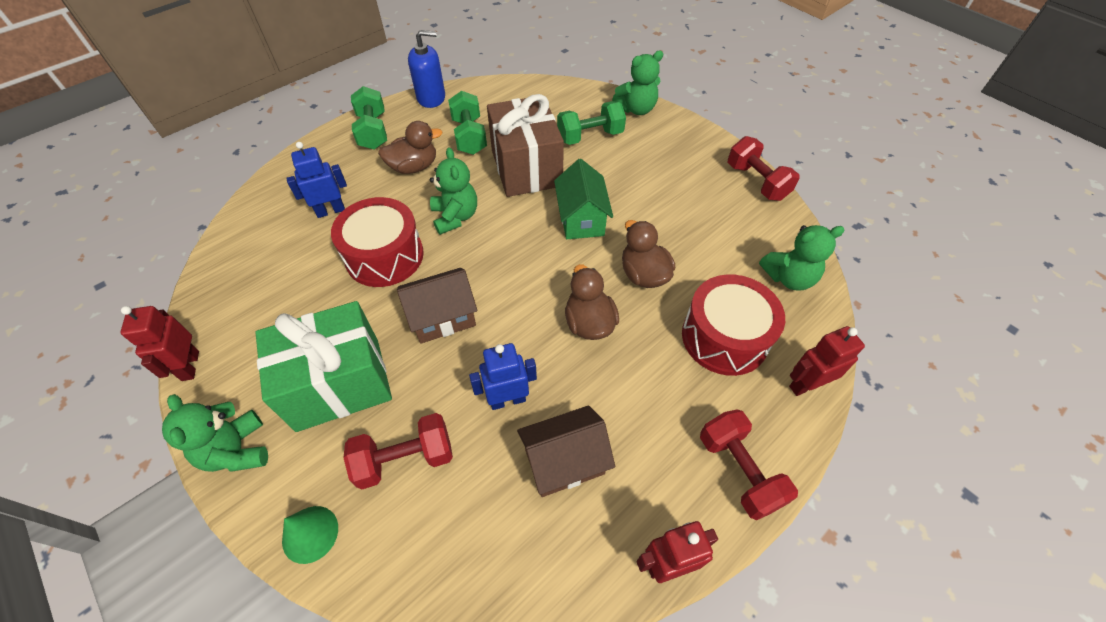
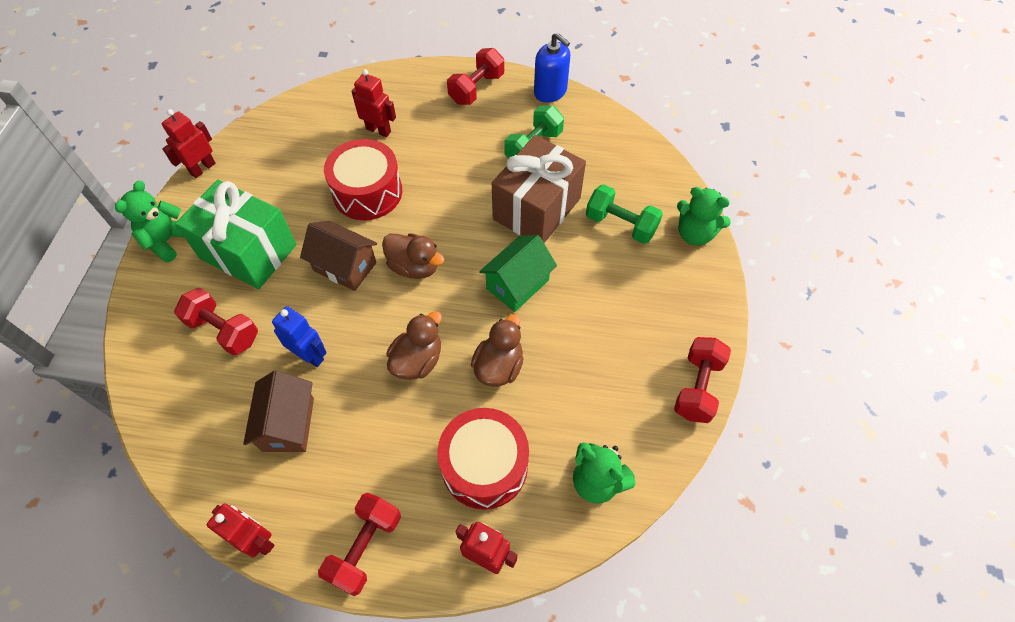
camera: 50 degrees right, 5 degrees up
green cone [282,506,338,564] -> none
blue robot [286,142,347,218] -> red robot [351,69,396,137]
green dumbbell [351,86,387,150] -> red dumbbell [447,48,504,105]
brown duck [378,121,442,174] -> brown duck moved to [382,233,444,279]
green teddy bear [430,147,477,235] -> none
brown house [517,406,615,497] -> brown house turned 60 degrees clockwise [243,370,314,452]

